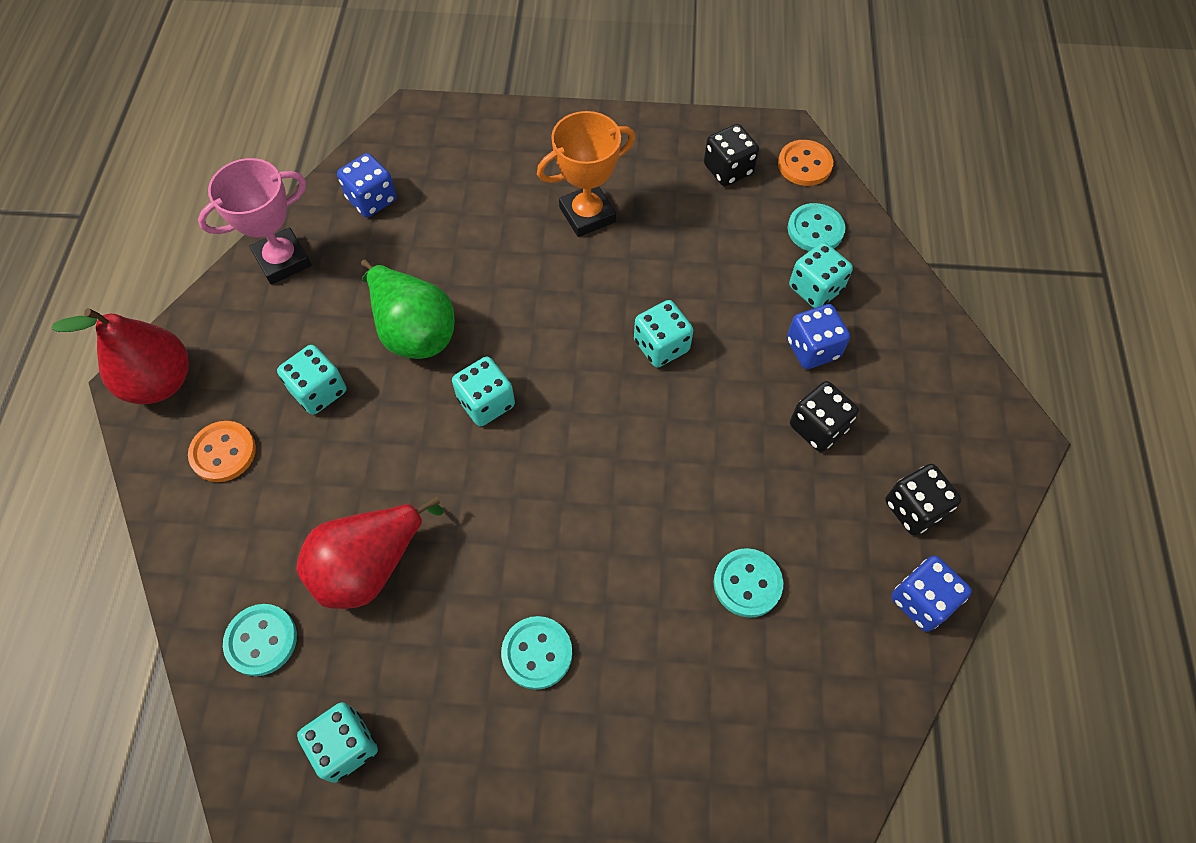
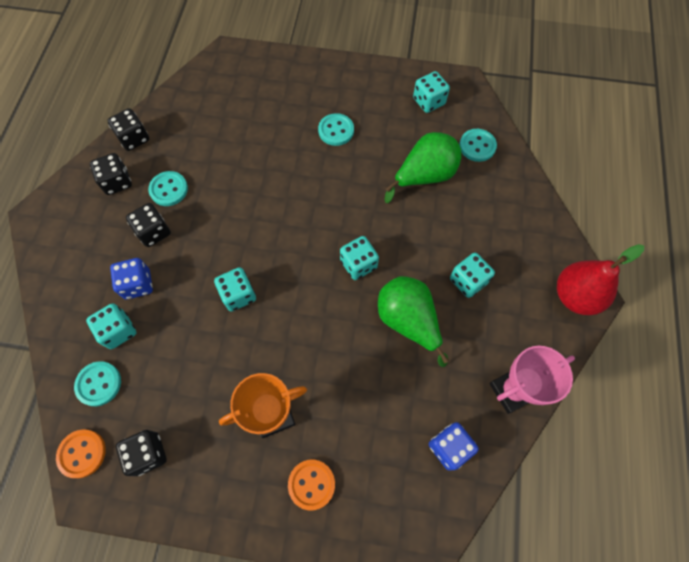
camera: 175 degrees left, 5 degrees up
orange button [188,421,256,482] -> orange button moved to [288,460,335,510]
red pear [296,497,444,609] -> green pear [385,132,461,203]
turquoise button [714,548,784,618] -> turquoise button moved to [148,171,188,206]
blue dice [891,556,972,632] -> black dice [107,108,149,151]

